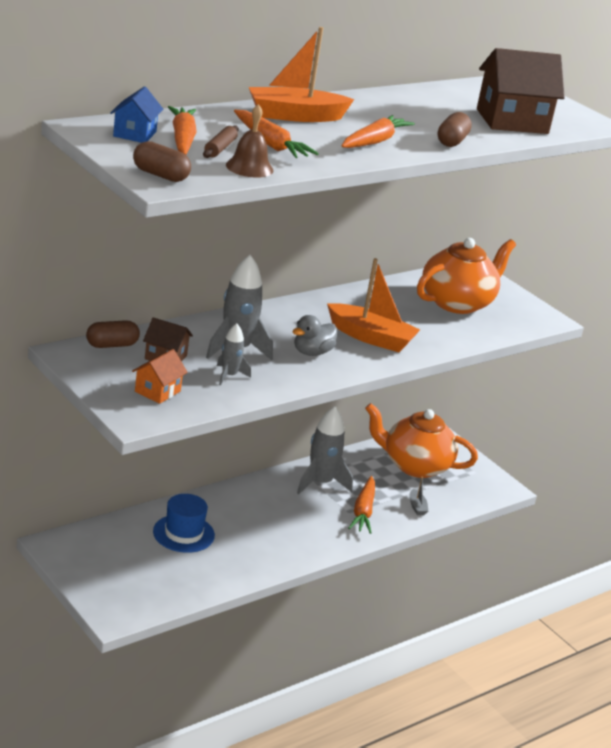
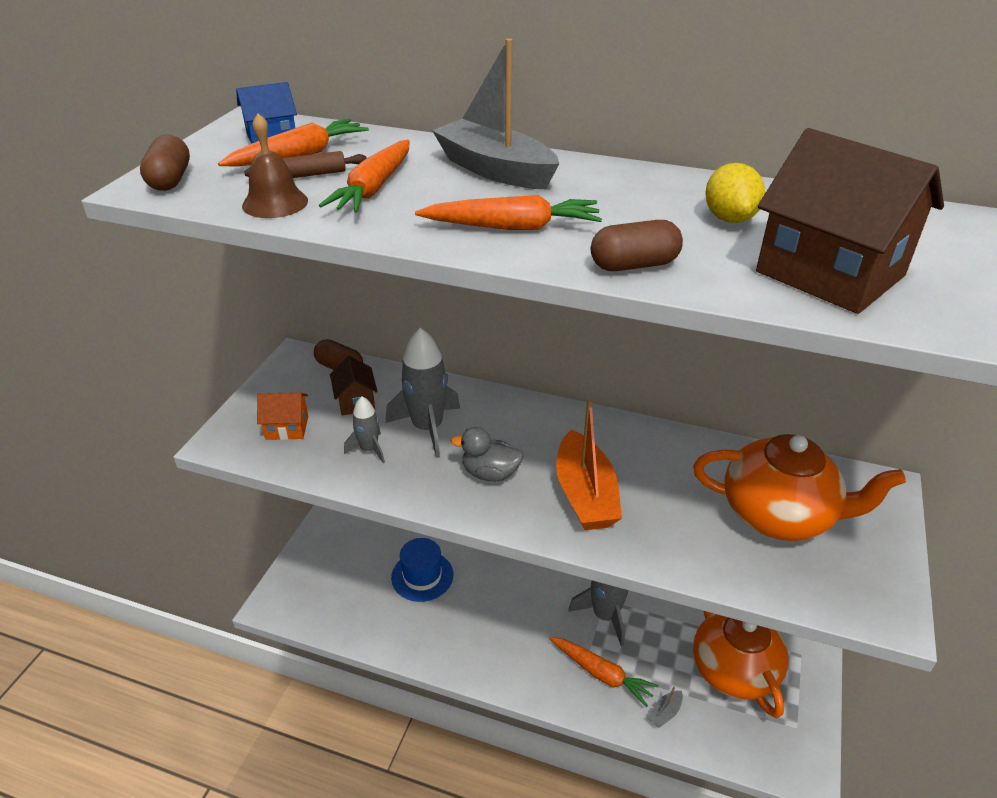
camera: 60 degrees right, 10 degrees up
orange boat [249,27,354,122] -> grey boat [432,39,559,189]
orange carrot [348,476,375,534] -> orange carrot turned 120 degrees counterclockwise [549,637,659,707]
none -> yellow lemon [705,163,765,223]

